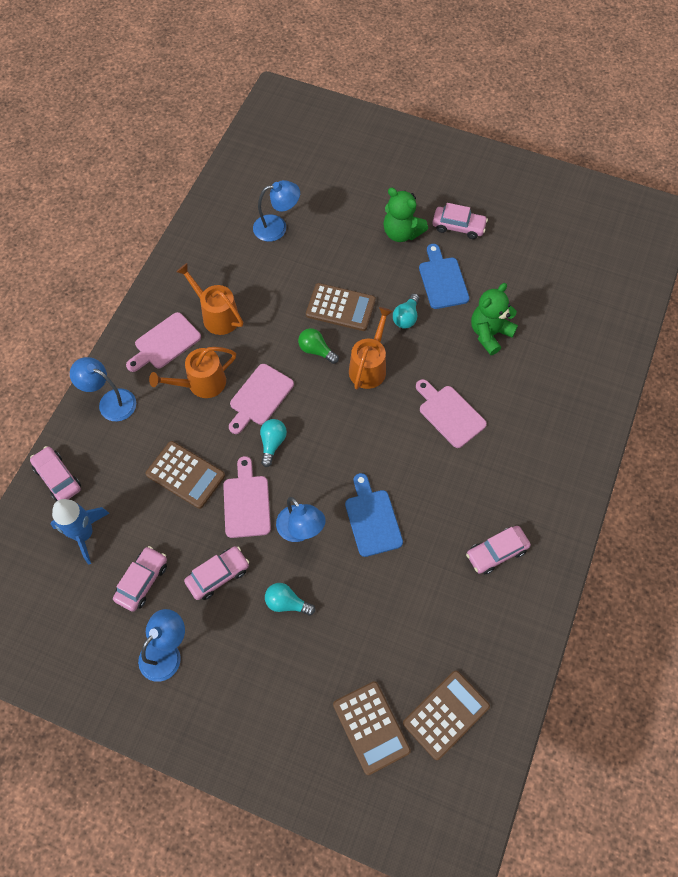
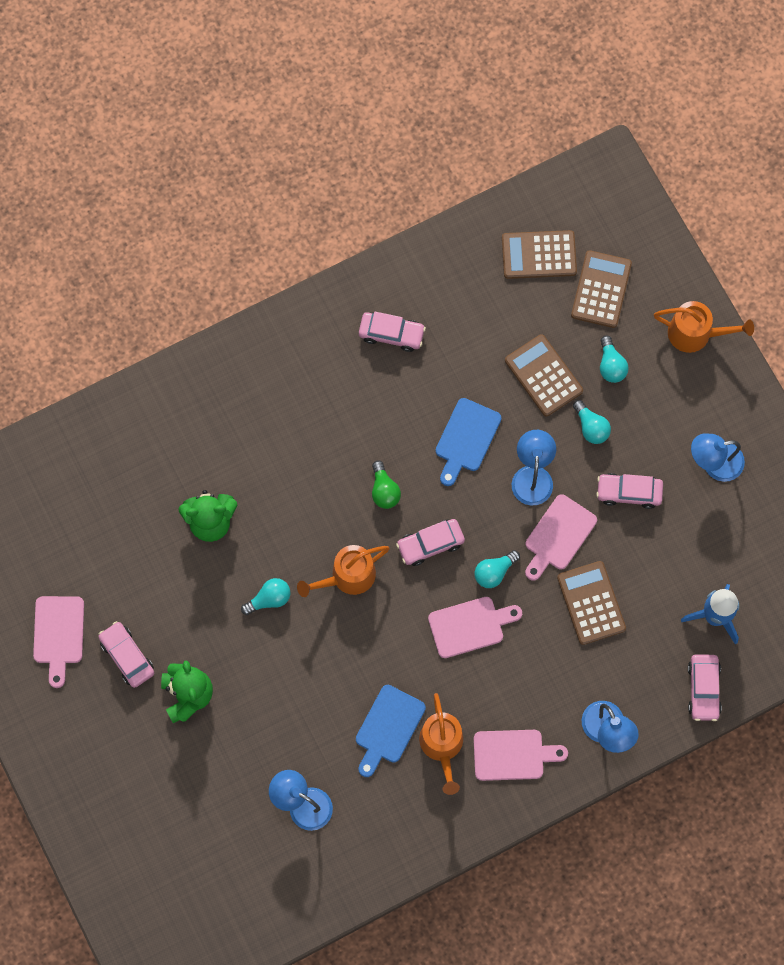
camera: 140 degrees left, 10 degrees up
pink car [113,546,167,612] -> pink car moved to [396,519,465,566]
orange watering can [149,347,236,398] -> orange watering can moved to [654,301,754,353]
green light bulb [298,328,339,364] -> green light bulb moved to [372,460,401,509]
brown calculator [306,283,376,331] -> brown calculator moved to [505,334,583,416]
pink cutting board [416,379,487,448] -> pink cutting board moved to [33,596,84,688]
blue cutting board [419,244,469,309] -> blue cutting board moved to [356,685,426,777]
none -> turquoise light bulb [600,335,629,383]

